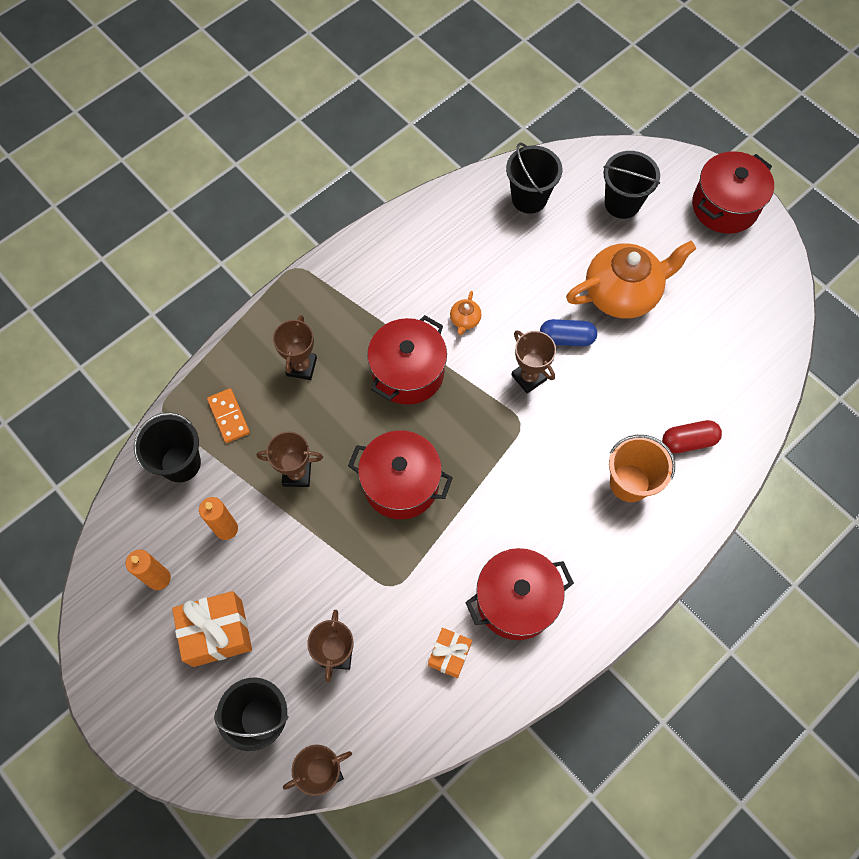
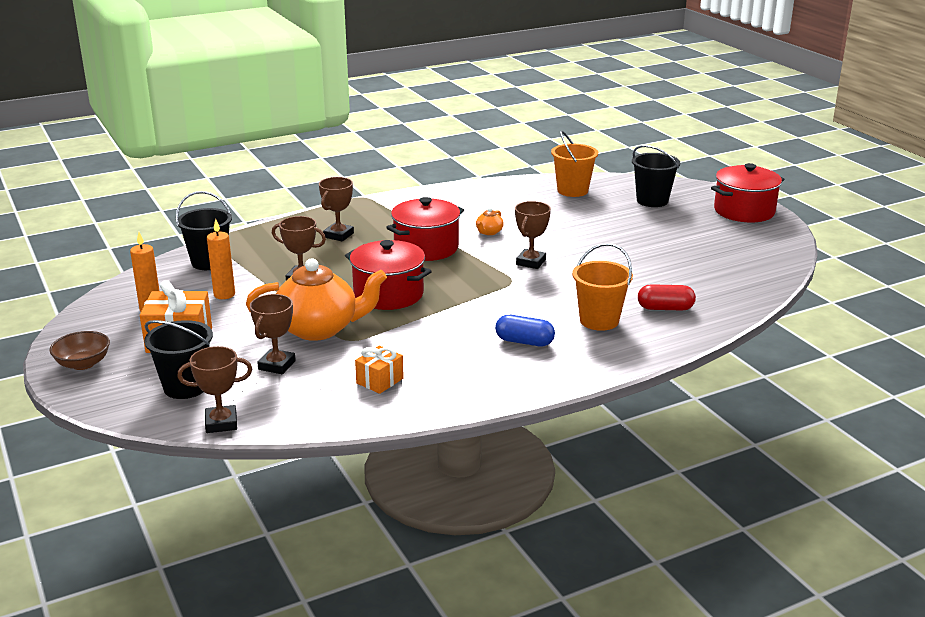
camera: 15 degrees right, 40 degrees down
orange domino [207,388,250,443] -> none
red pot [465,548,574,640] -> none
black bucket [506,142,562,214] -> orange bucket [551,131,598,197]
brown trophy [511,330,556,393] -> brown trophy turned 45 degrees clockwise [515,201,551,269]
blue capsule [540,319,597,346] -> blue capsule moved to [495,315,555,346]
orange teapot [566,241,696,319] -> orange teapot moved to [246,258,387,341]
none -> brown bowl [50,331,110,370]

